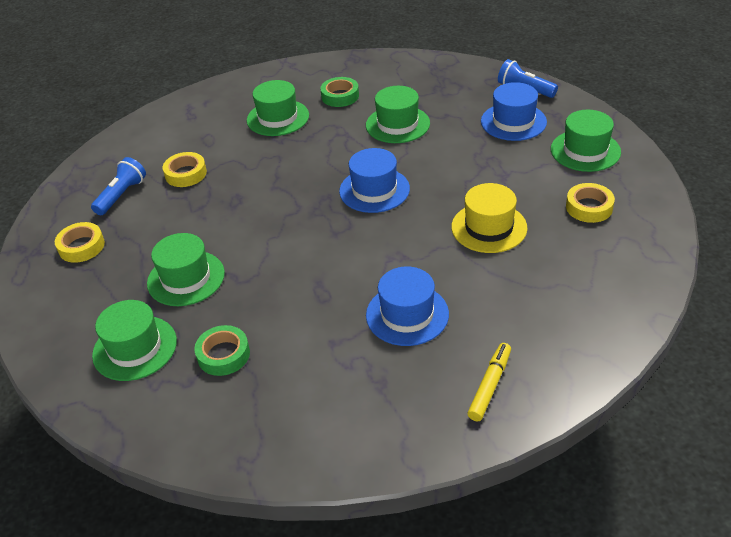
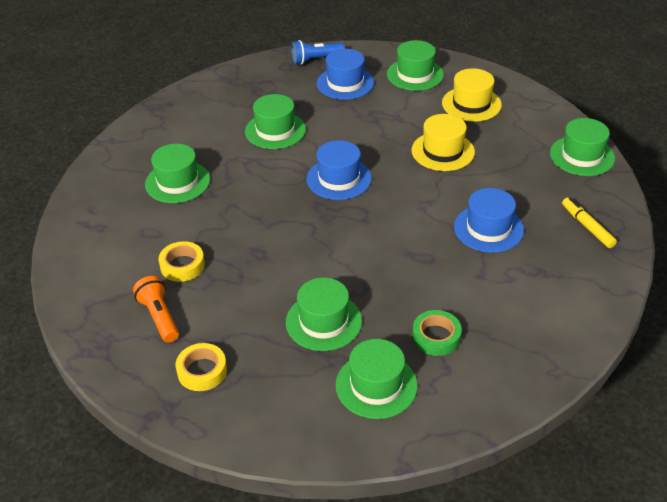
camera: 55 degrees left, 0 degrees up
blue flashlight [91,157,146,215] -> orange flashlight [133,276,179,343]
green tape [320,77,359,107] -> none
yellow tape [566,183,615,223] -> yellow hat [442,68,502,122]
none -> green hat [550,118,615,176]

